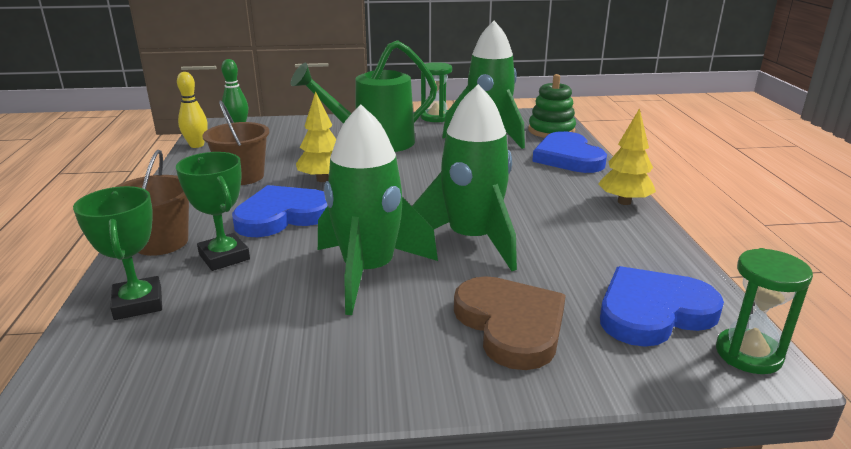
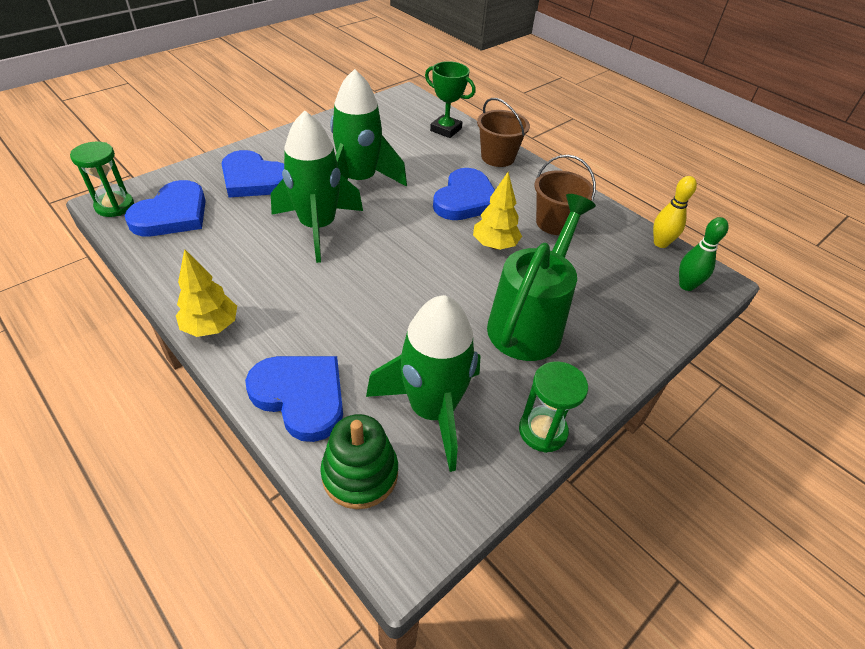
camera: 140 degrees right, 20 degrees up
green trophy [176,152,250,271] -> none
brown heart [454,276,566,370] -> blue heart [221,150,284,197]

